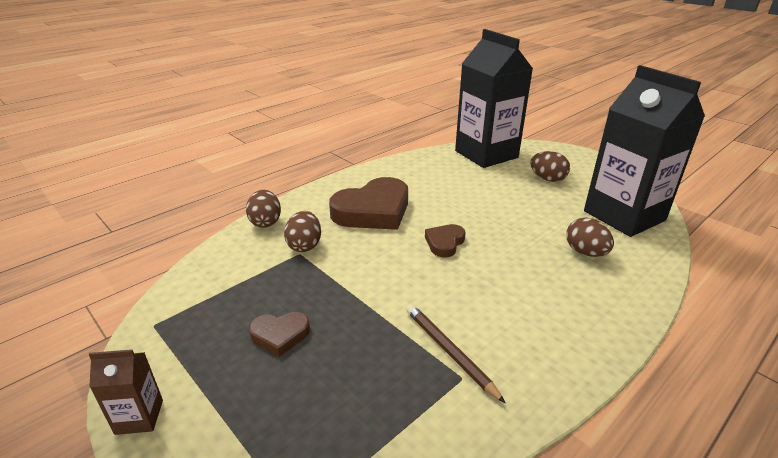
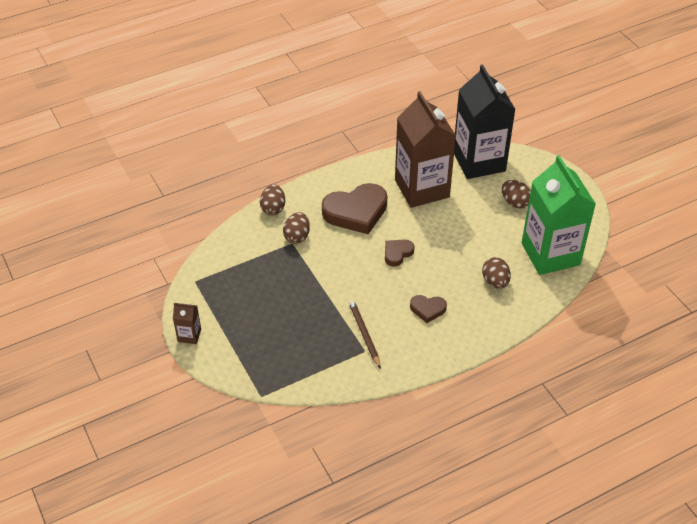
camera: 15 degrees right, 15 degrees up
brown heart [249,312,310,357] -> brown heart moved to [410,295,447,323]
black carton [584,65,705,237] -> green carton [522,155,596,275]
none -> brown carton [395,91,456,208]

